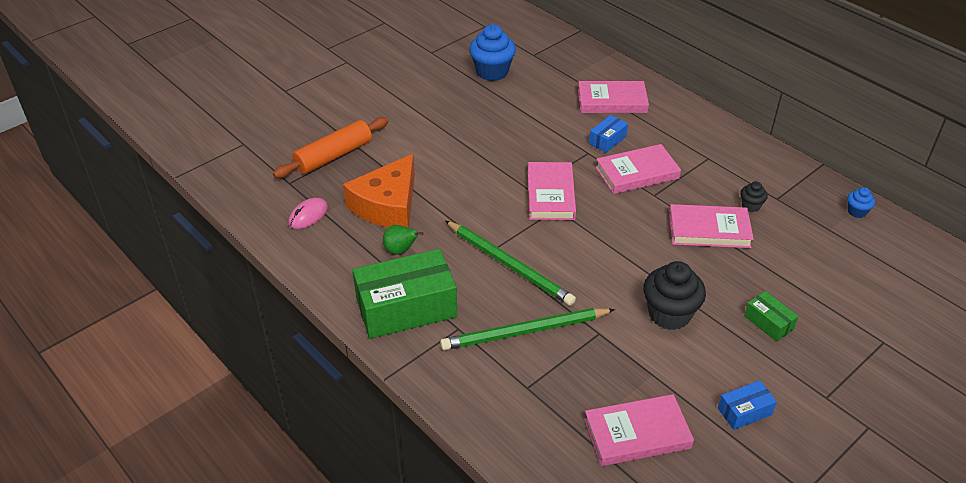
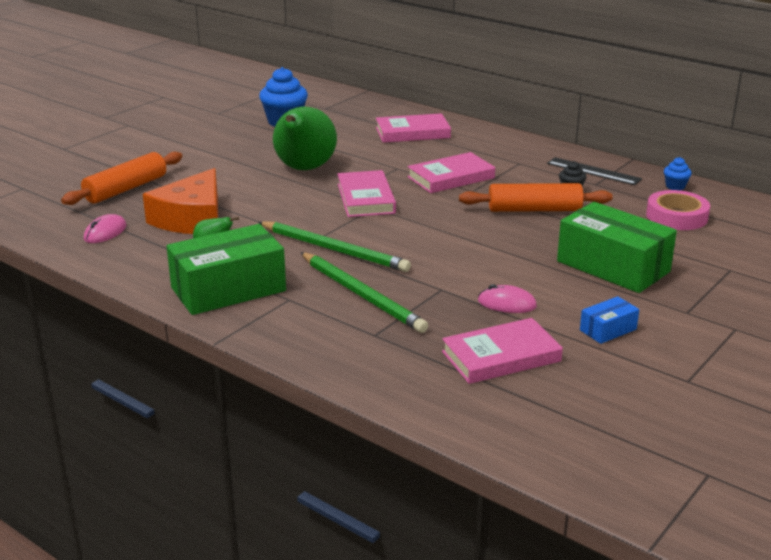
camera: 10 degrees left, 15 degrees down
green pencil [440,308,615,350] -> green pencil turned 105 degrees counterclockwise [300,252,428,333]
blue box [589,115,628,153] -> none
black cupcake [643,261,706,330] -> none
pink book [669,204,754,248] -> orange rolling pin [459,183,613,212]
green box [744,291,798,342] -> green box [557,202,677,293], size x2.16
none -> green pear [273,107,337,170]
none -> pink mouse [478,284,537,313]
none -> black ruler [547,157,642,185]
none -> pink tape [646,190,710,230]

